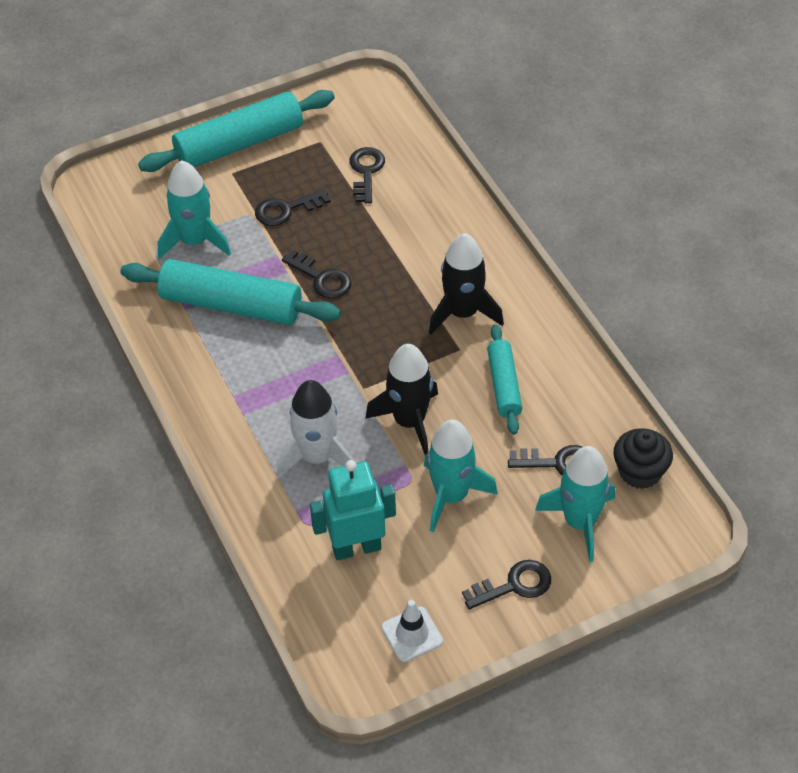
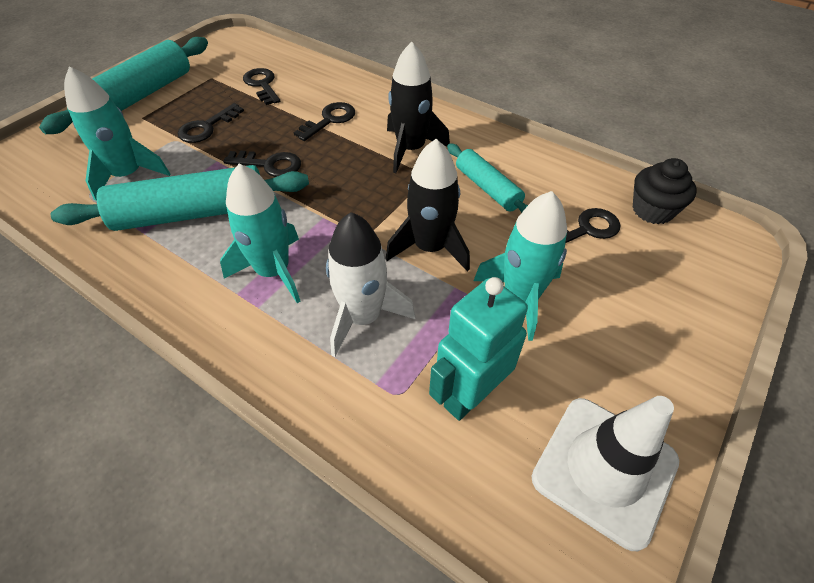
camera: 30 degrees left, 0 degrees up
white traffic cone [382,600,443,662] -> white traffic cone [531,396,679,551], size x1.82
black key [462,560,551,609] -> black key moved to [294,102,355,141]
turquoise rocket [535,446,615,562] -> turquoise rocket moved to [220,164,300,303]

